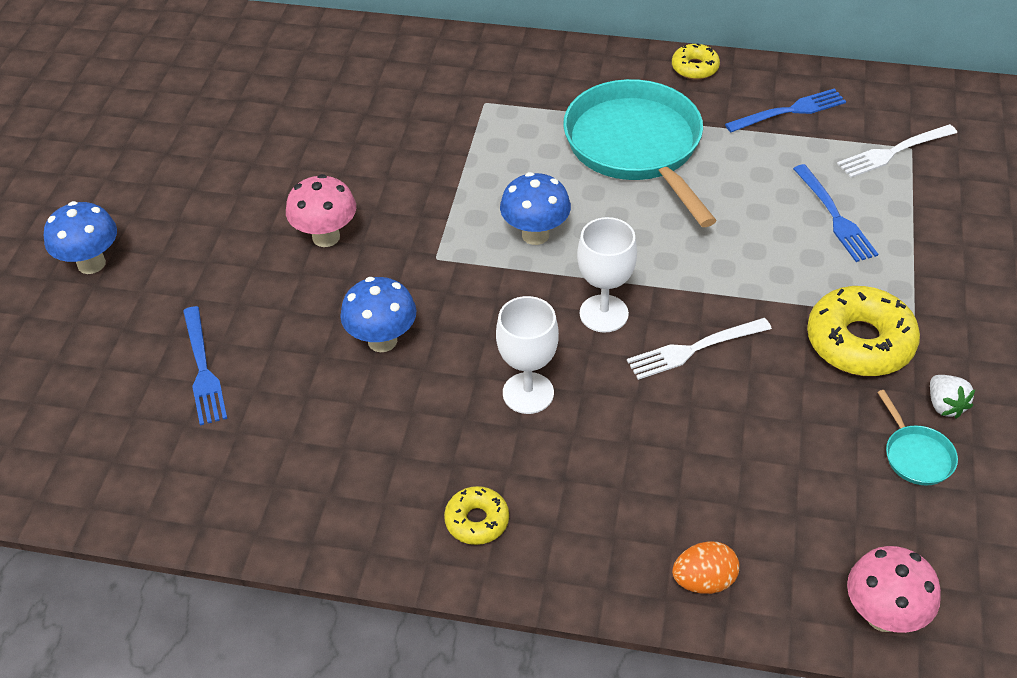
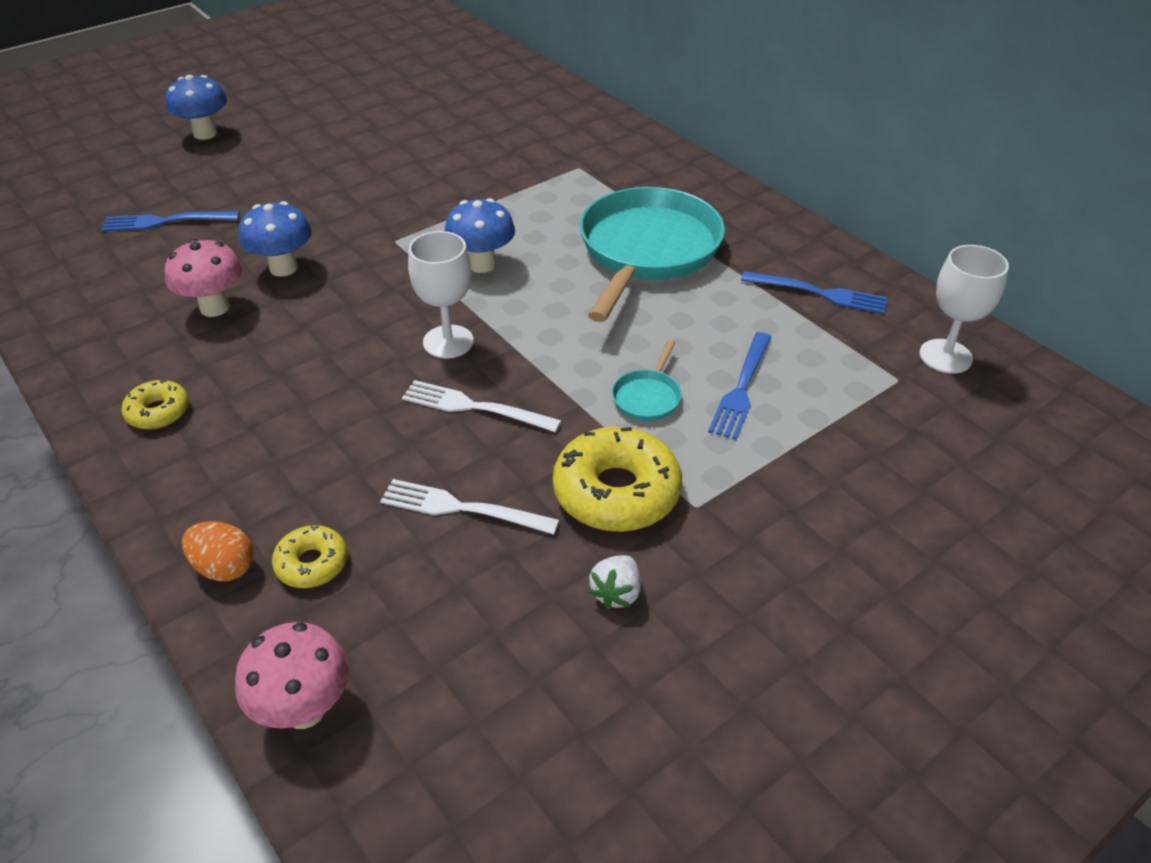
camera: 40 degrees right, 5 degrees down
blue fork [183,306,227,425] -> blue fork turned 60 degrees clockwise [101,211,240,232]
pink mushroom [286,174,356,247] -> pink mushroom moved to [165,239,243,317]
white goblet [496,296,559,414] -> white goblet moved to [919,245,1009,374]
yellow donut [672,43,720,80] -> yellow donut moved to [272,525,348,588]
white fork [837,124,957,178] -> white fork moved to [380,479,559,535]
turquoise pan [877,390,958,486] -> turquoise pan moved to [612,340,682,421]

